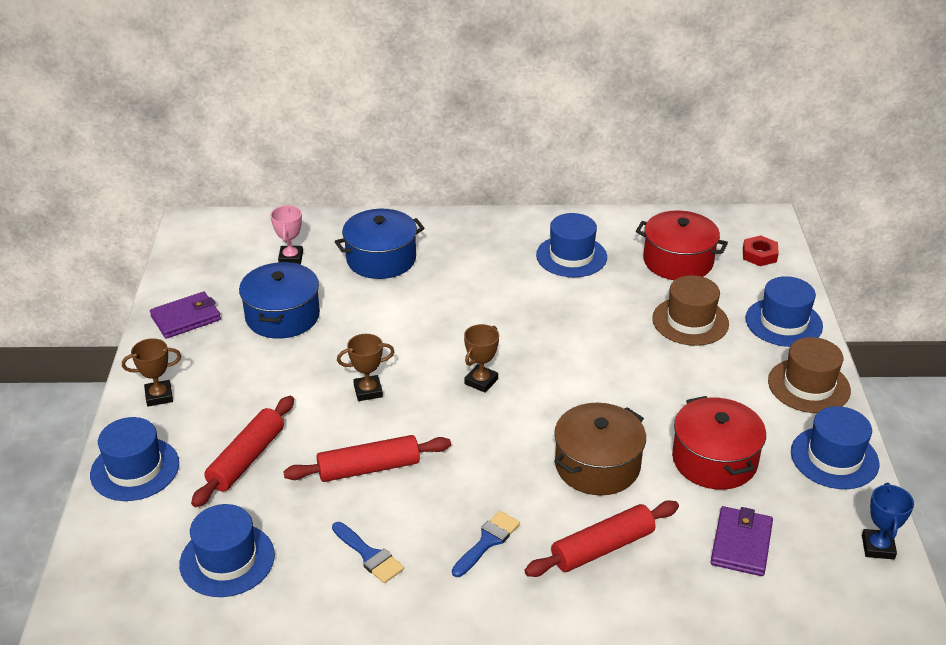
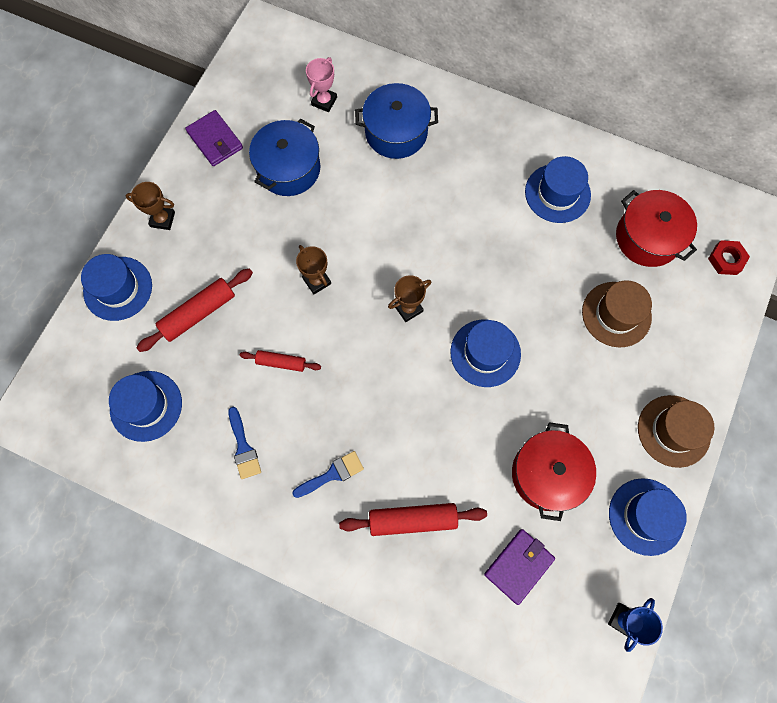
camera: 25 degrees right, 35 degrees up
purple wallet [150,292,221,339] -> purple wallet turned 60 degrees clockwise [185,110,243,166]
red rolling pin [283,435,451,482] -> red rolling pin [240,350,321,372], size x0.60
brown trophy [337,334,394,401] -> brown trophy turned 45 degrees clockwise [296,245,331,294]
brown pot [554,403,646,495] -> none
blue hat [745,276,823,347] -> blue hat moved to [450,319,521,387]

